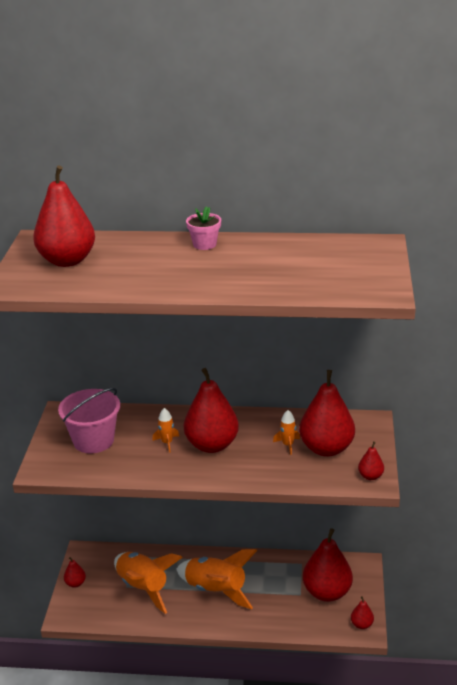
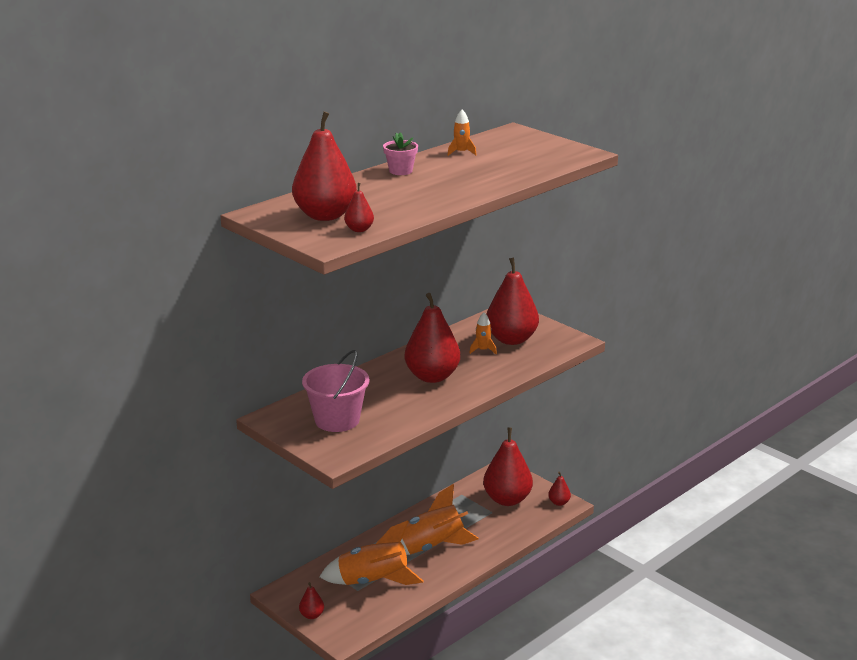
camera: 50 degrees left, 5 degrees down
orange rocket [152,408,179,452] -> orange rocket moved to [447,110,476,156]
red pear [358,441,384,480] -> red pear moved to [344,183,374,232]

